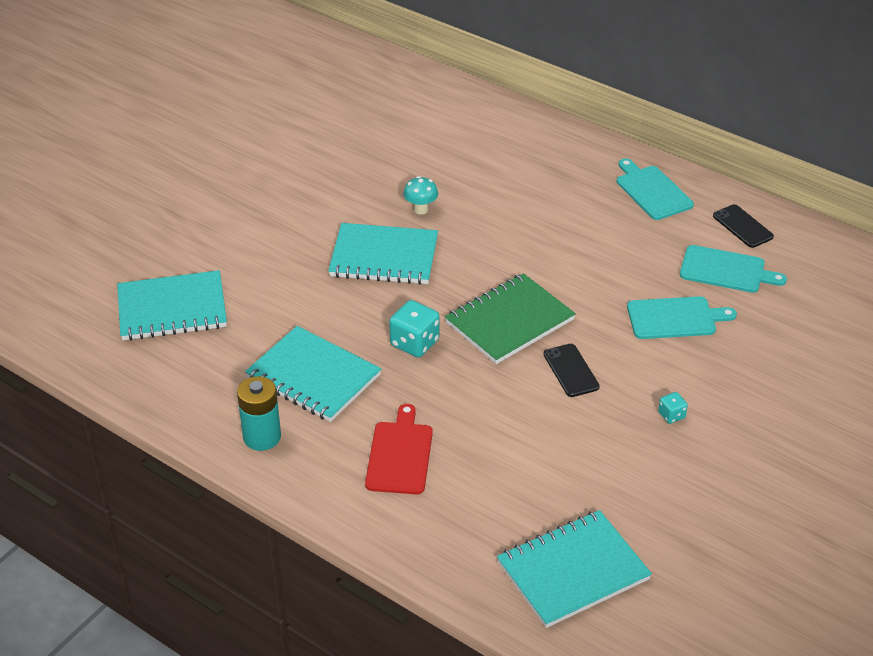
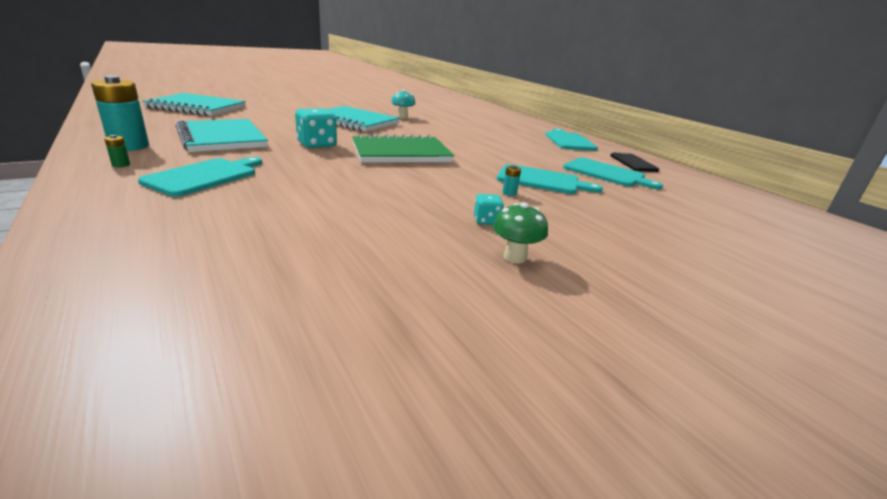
camera: 20 degrees right, 15 degrees down
red cutting board [365,404,433,495] -> turquoise cutting board [138,157,262,197]
turquoise notebook [497,510,652,628] -> none
black phone [543,344,600,397] -> none
none -> green battery [104,135,130,167]
none -> green mushroom [493,202,548,264]
none -> turquoise battery [503,165,521,196]

